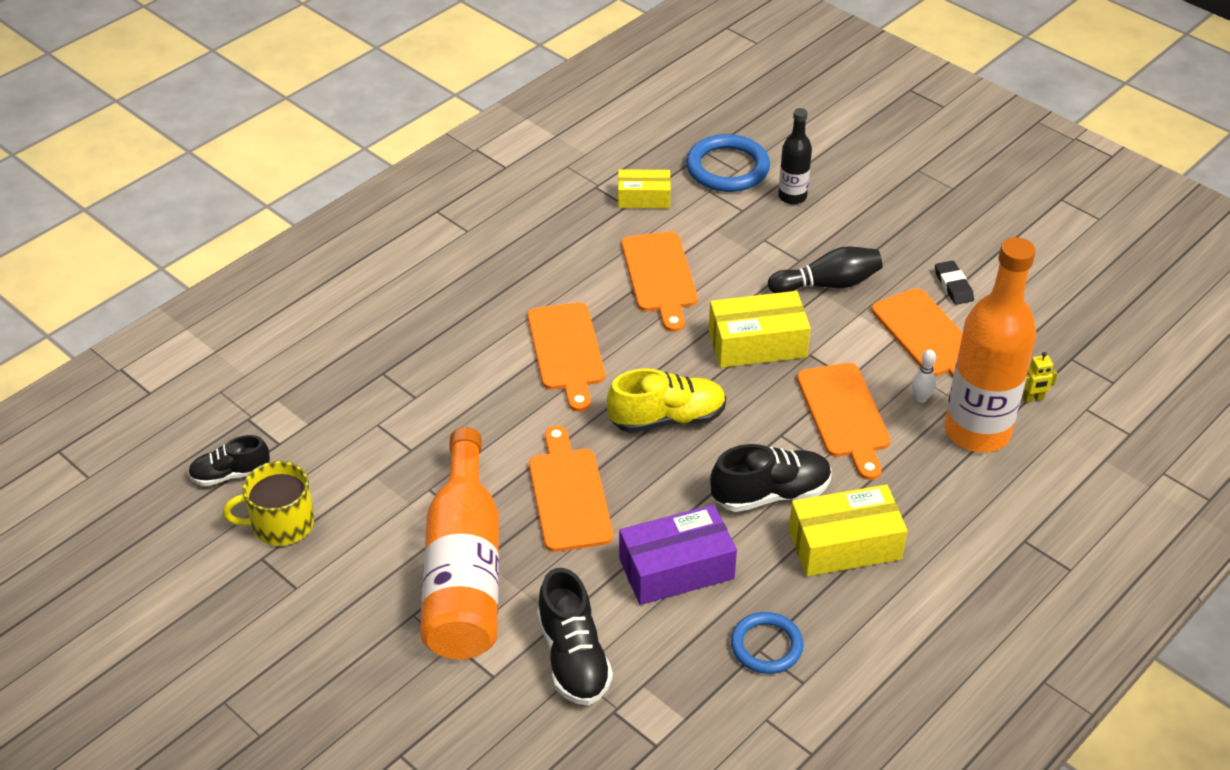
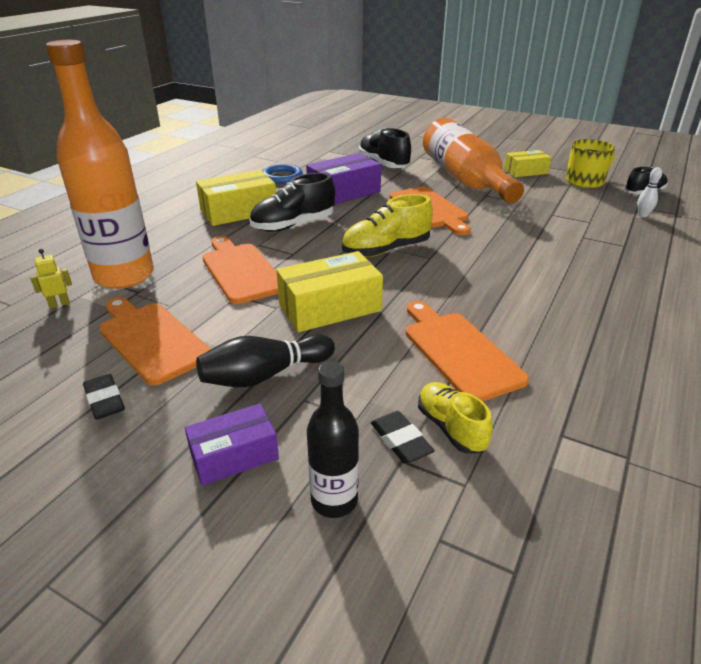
camera: 165 degrees right, 10 degrees down
orange cutting board [527,302,605,412] -> none
yellow box [618,170,671,208] -> yellow box moved to [504,150,551,177]
blue ring [686,134,770,192] -> none
white bowling pin [912,349,936,403] -> white bowling pin moved to [638,167,662,217]
none -> purple box [185,404,279,486]
none -> black eraser [371,411,435,464]
none -> yellow shoe [418,382,493,454]

